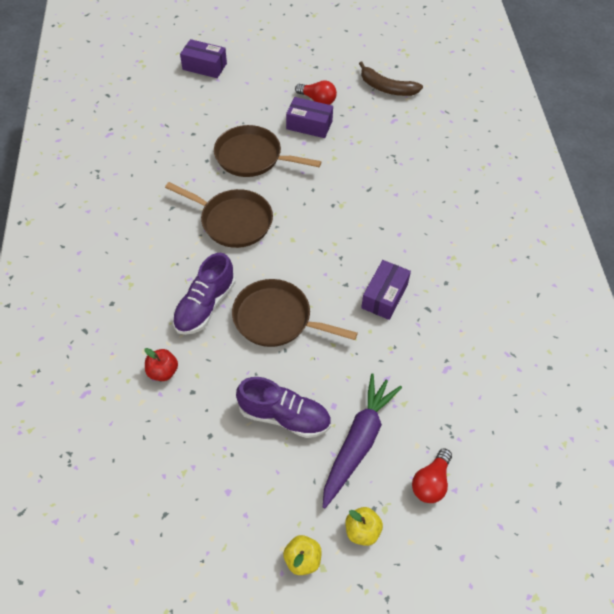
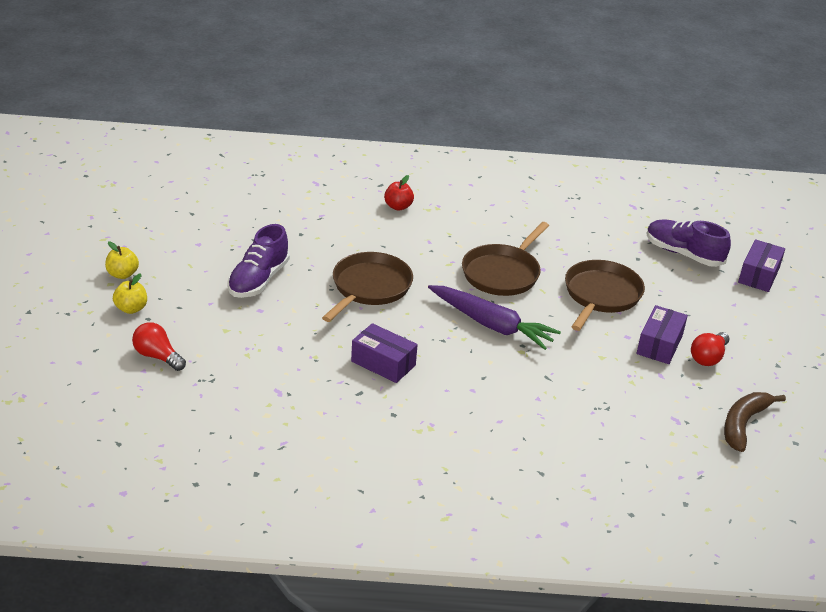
camera: 95 degrees right, 20 degrees down
red apple [144,348,178,381] -> red apple moved to [384,175,414,211]
purple shoe [172,253,235,335] -> purple shoe moved to [646,220,731,267]
purple carrot [323,374,402,508] -> purple carrot moved to [428,285,561,350]

